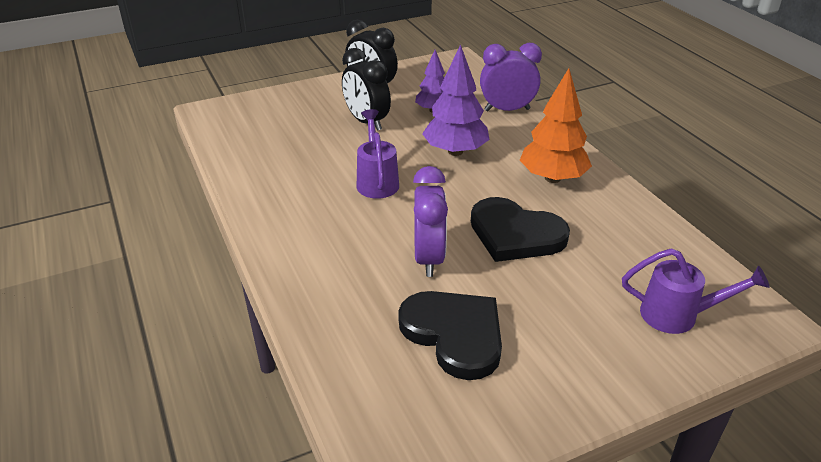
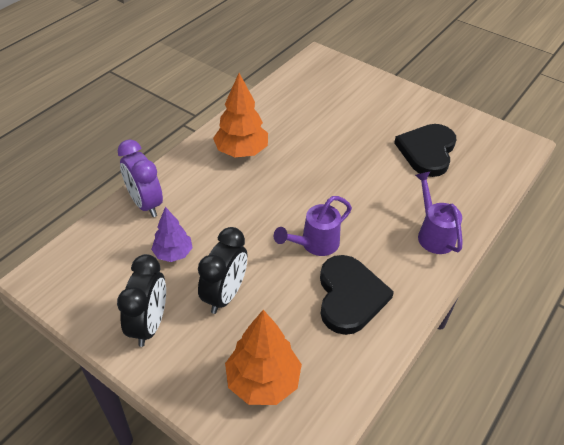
camera: 120 degrees left, 10 degrees up
purple clock [413,166,448,277] -> none
purple tree [422,44,490,156] -> none
black heart [471,197,570,262] -> black heart moved to [320,255,394,335]
purple watering can [622,248,770,334] -> purple watering can moved to [415,172,462,254]
none -> orange tree [225,310,302,405]

